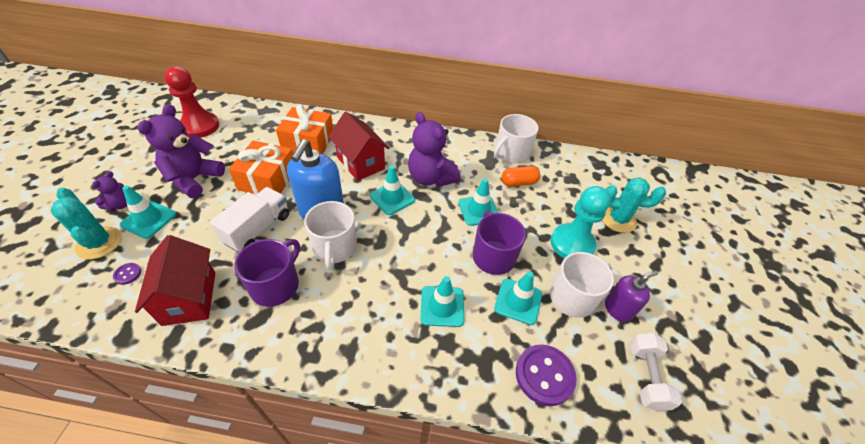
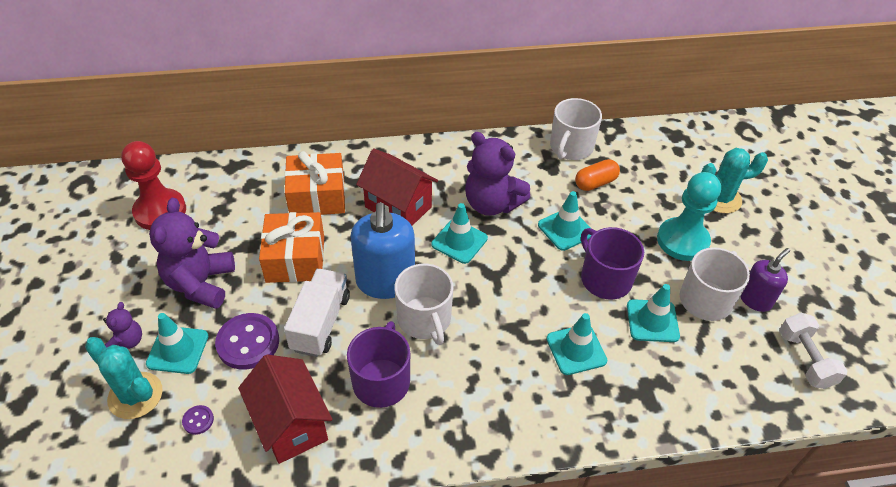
camera: 15 degrees left, 0 degrees up
purple button [516,344,577,406] -> purple button moved to [215,313,279,370]

